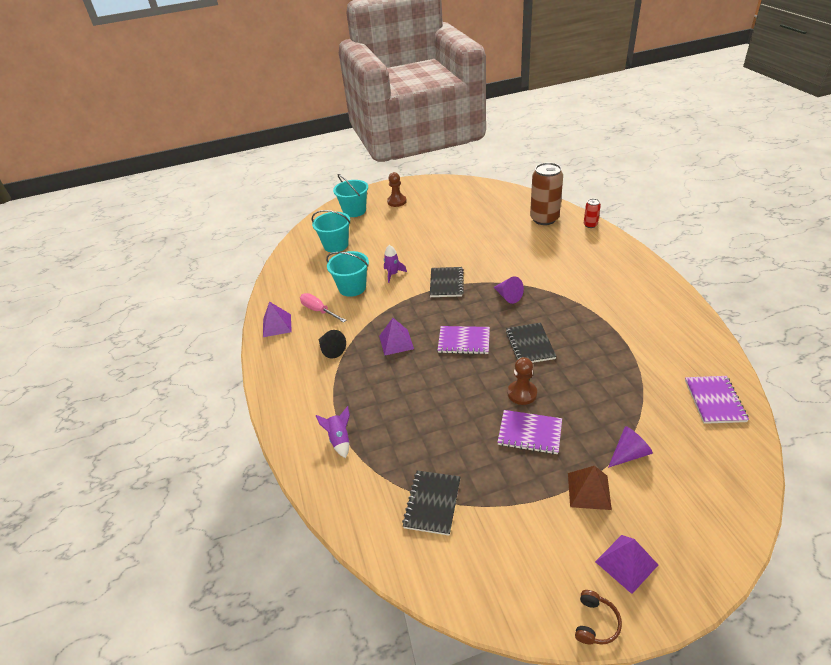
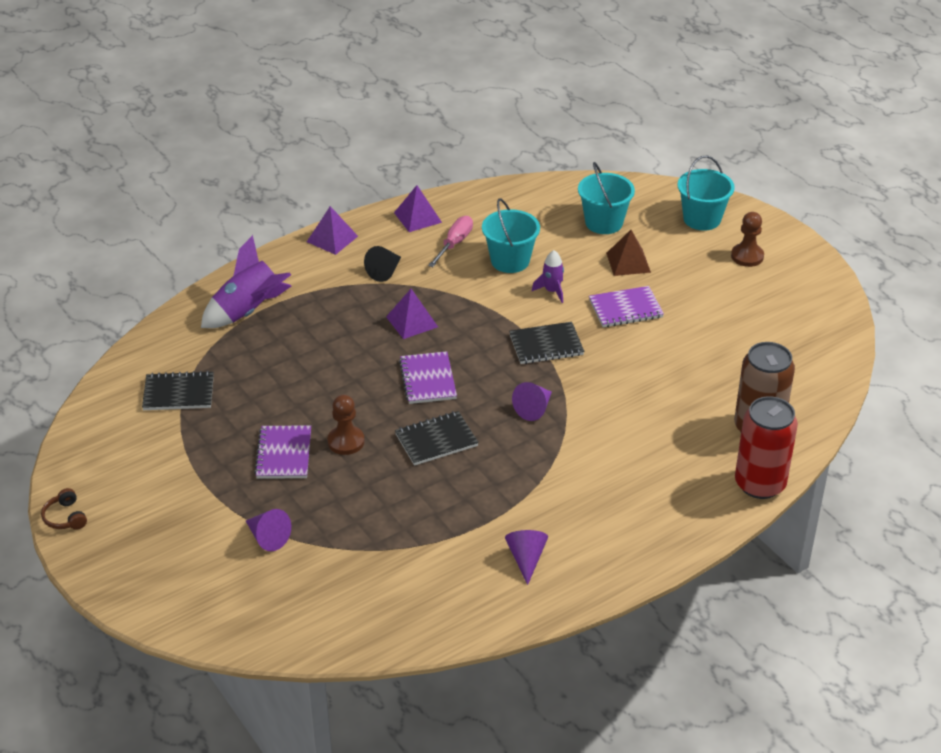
camera: 70 degrees right, 0 degrees up
purple rocket [315,406,350,458] -> purple rocket [201,235,291,328], size x1.87
brown pyramid [568,466,612,510] -> brown pyramid moved to [606,230,651,276]
brown headphones [575,590,622,645] -> brown headphones turned 60 degrees clockwise [41,488,87,530]
red can [584,199,601,228] -> red can [735,396,798,499], size x2.12
purple pyramid [595,535,658,594] -> purple pyramid moved to [307,206,358,255]
purple notebook [685,376,749,424] -> purple notebook moved to [589,286,664,327]
none -> purple cone [505,530,548,585]

